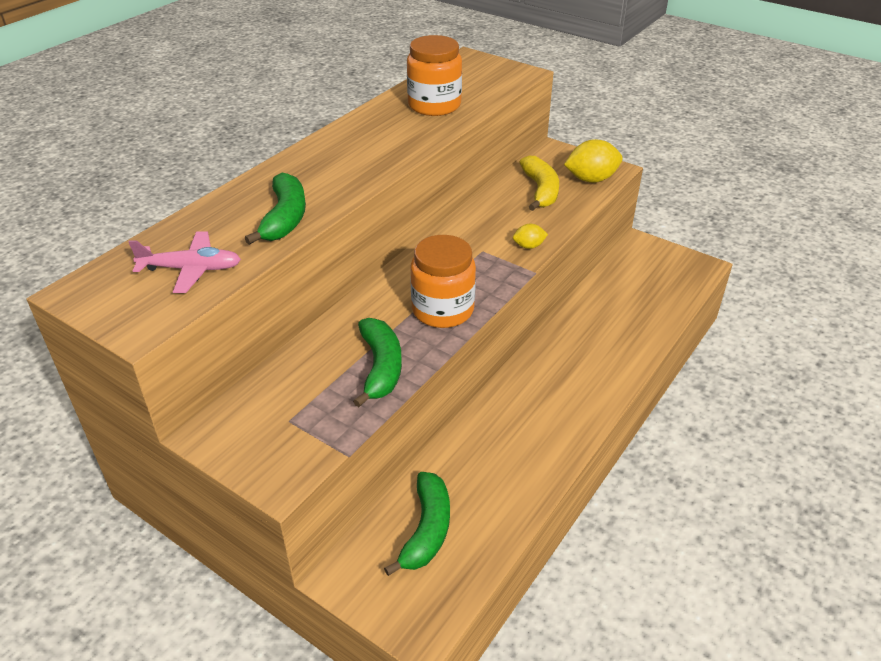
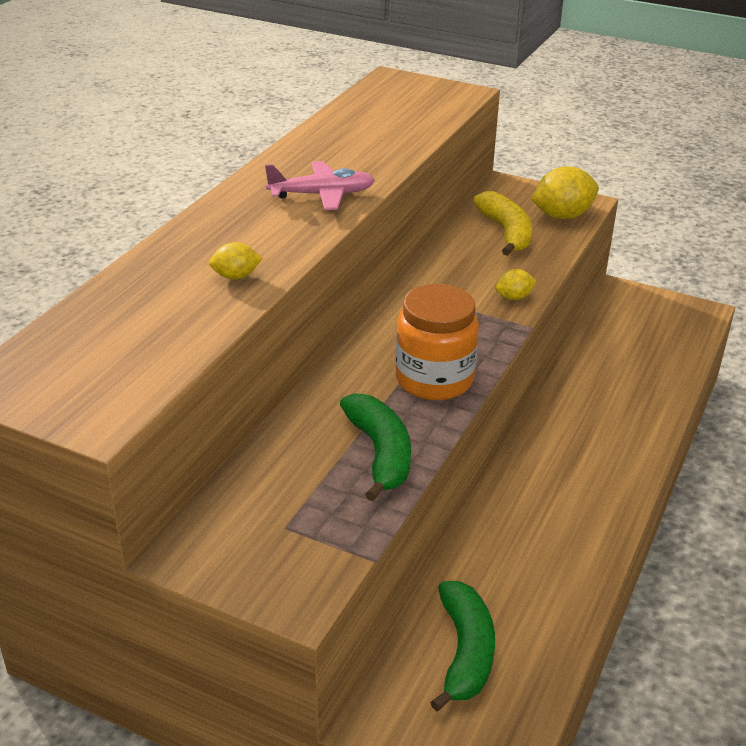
camera: 10 degrees left, 5 degrees down
pink plane [128,232,241,293] -> pink plane moved to [265,161,375,210]
green banana [245,173,306,245] -> yellow lemon [209,242,263,280]
orange jar [407,35,462,116] -> none

